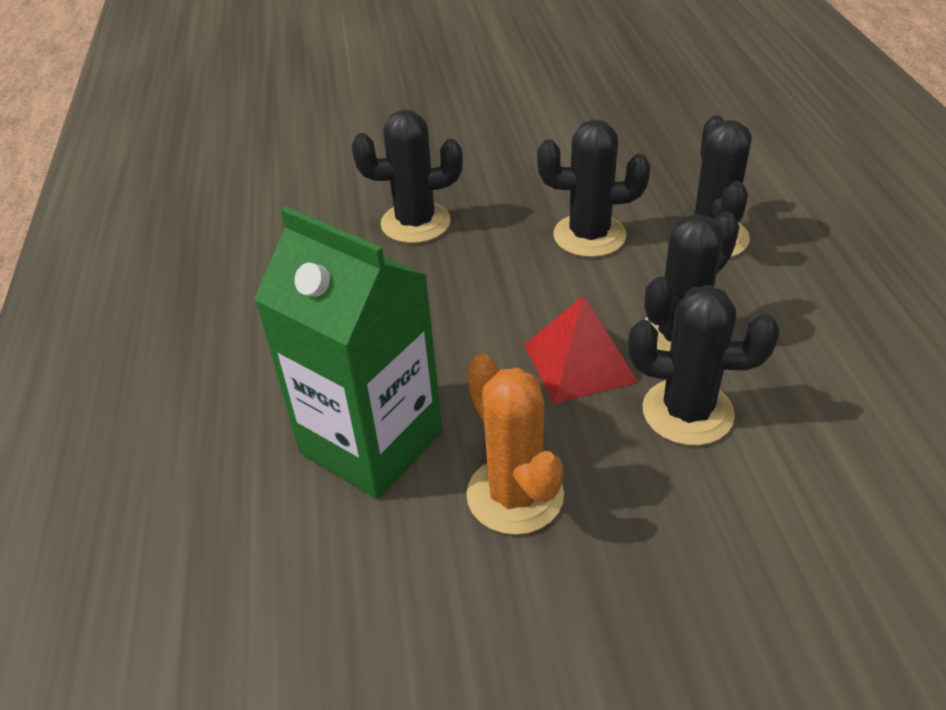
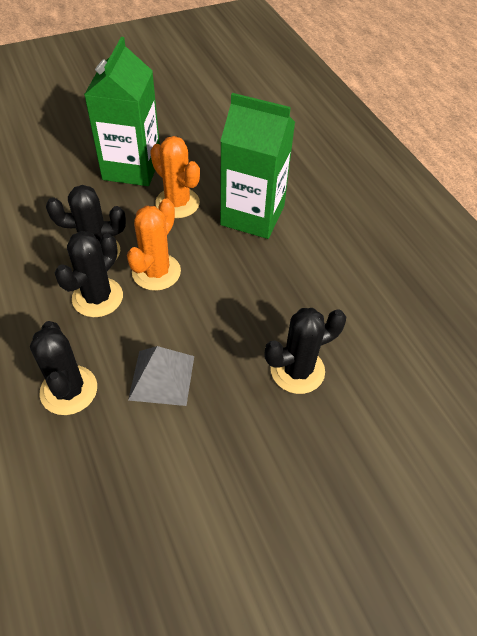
camera: 160 degrees right, 10 degrees up
red pyramid [524,296,638,404] -> orange cactus [127,199,181,291]
black cactus [537,119,650,257] -> grey pyramid [128,346,194,406]
none -> green carton [84,37,160,186]

